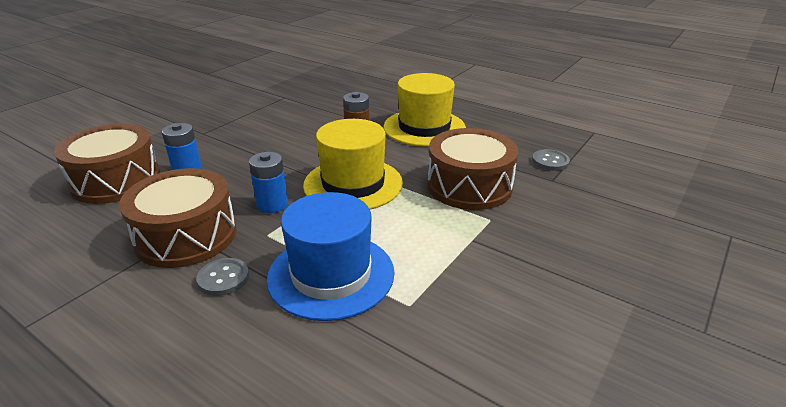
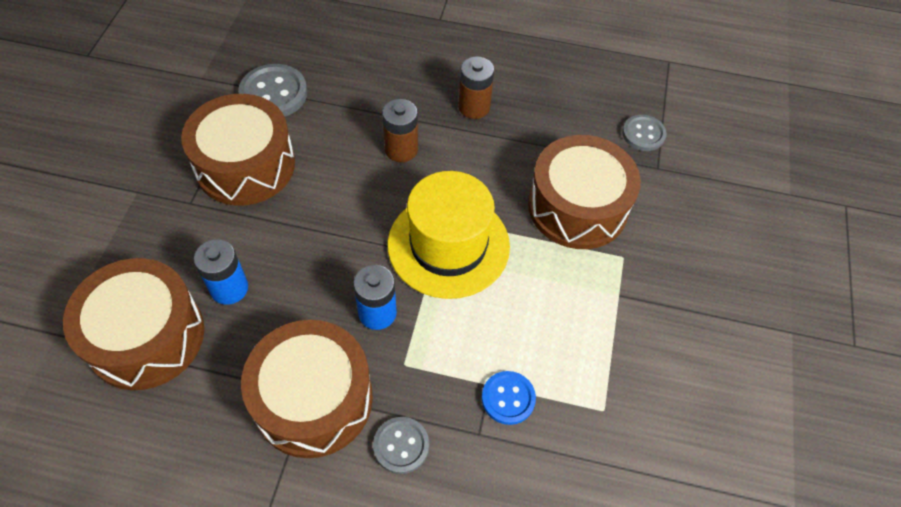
camera: 25 degrees left, 25 degrees up
blue hat [267,192,395,321] -> blue button [482,371,536,425]
yellow hat [383,73,466,147] -> brown battery [458,56,494,119]
none -> brown drum [181,94,295,206]
none -> grey button [238,64,307,117]

